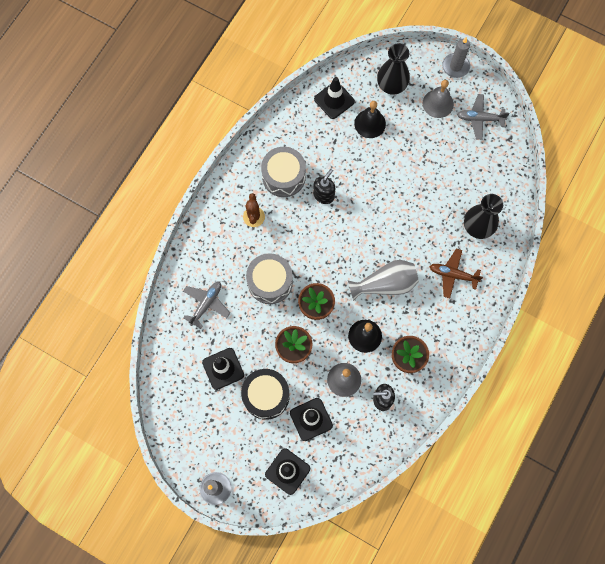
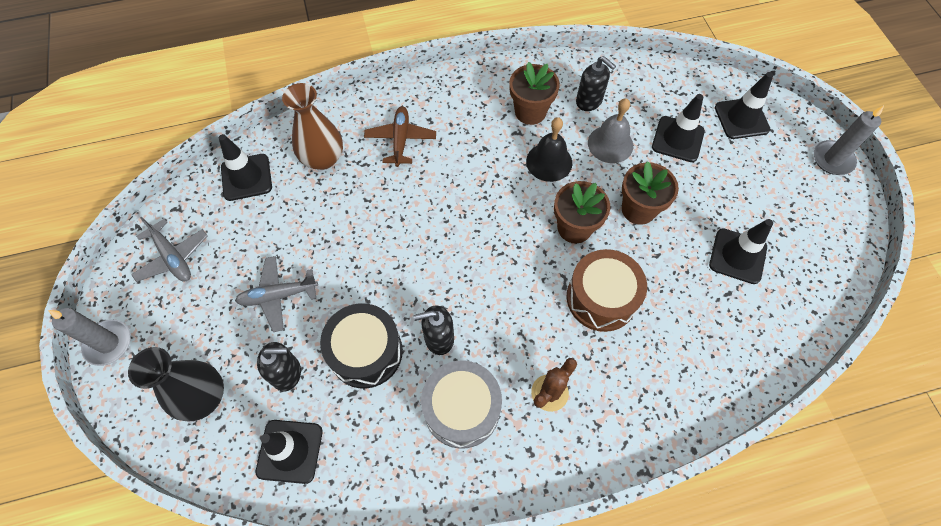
camera: 135 degrees left, 10 degrees down
grey plane [183,282,230,329] -> grey plane moved to [235,256,318,332]
black drum [241,369,290,420] -> black drum moved to [320,303,403,389]
grey drum [246,253,293,304] -> brown drum [567,249,647,332]
grey vase [348,260,419,301] -> none
black bell [354,101,386,138] -> black soap dispenser [257,342,301,392]
grey bell [423,80,454,118] -> none
brown plane [429,249,483,298] -> brown plane turned 150 degrees counterclockwise [364,106,436,167]
black vase [464,194,503,239] -> brown vase [282,83,343,170]
none -> black traffic cone [219,134,272,201]

